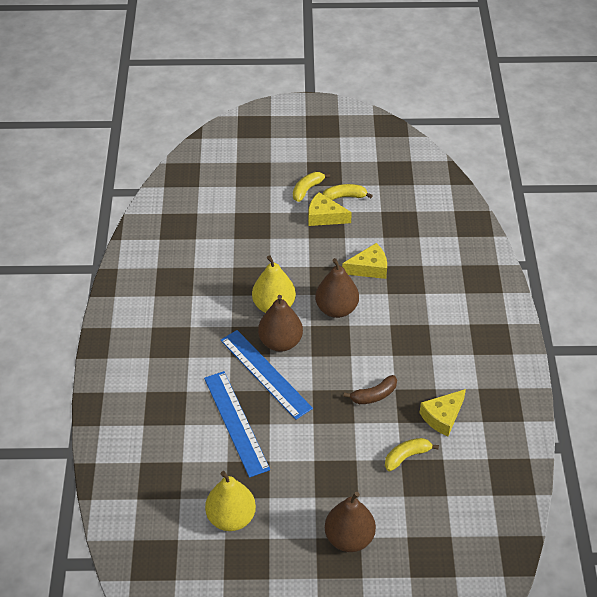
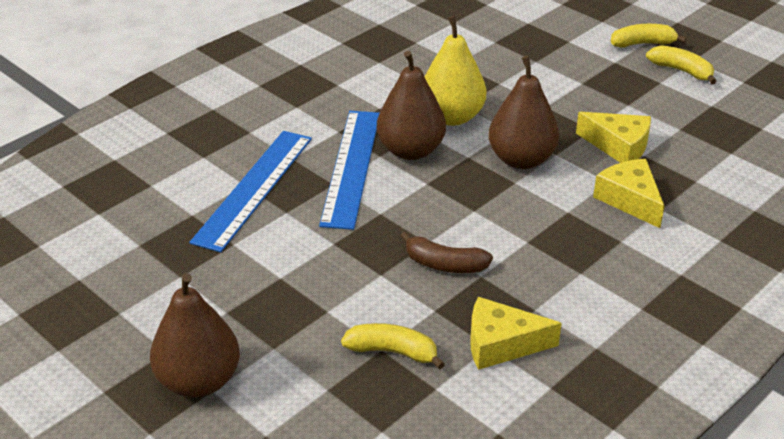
camera: 45 degrees right, 10 degrees down
yellow pear [205,471,256,531] -> none
yellow cheese [308,192,352,226] -> yellow cheese moved to [593,159,665,228]

